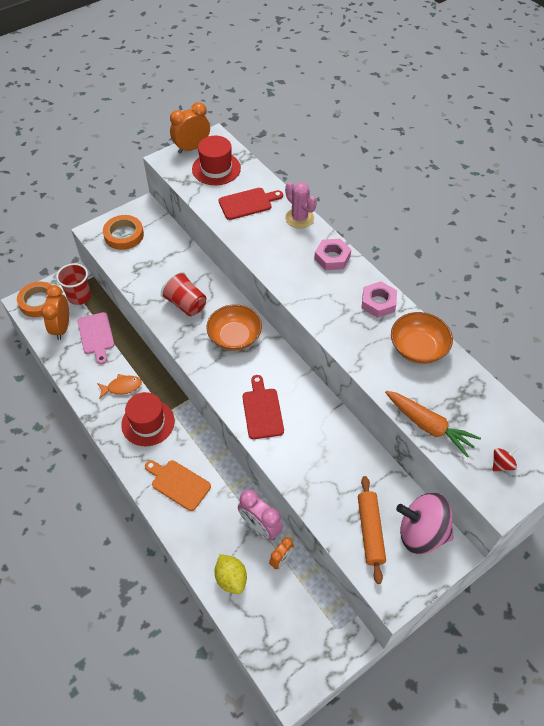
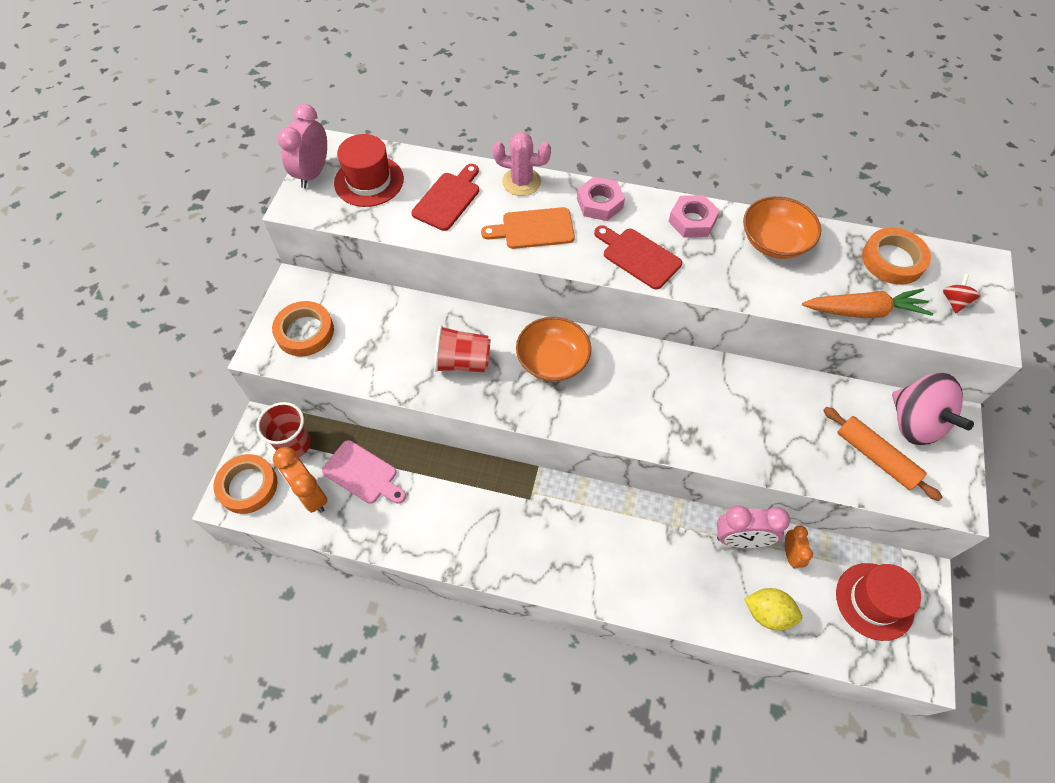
camera: 40 degrees left, 5 degrees up
orange fish [97,374,142,399] -> none
red hat [121,392,175,446] -> red hat moved to [836,563,921,641]
orange cutting board [145,460,211,511] -> orange cutting board moved to [481,207,575,249]
orange clock [170,102,210,154] -> pink clock [277,104,327,188]
red cutting board [242,375,284,439] -> red cutting board moved to [594,225,682,289]
pink spinning top [396,493,454,554] -> pink spinning top turned 90 degrees counterclockwise [892,372,974,445]
none -> orange tape [862,228,931,285]

